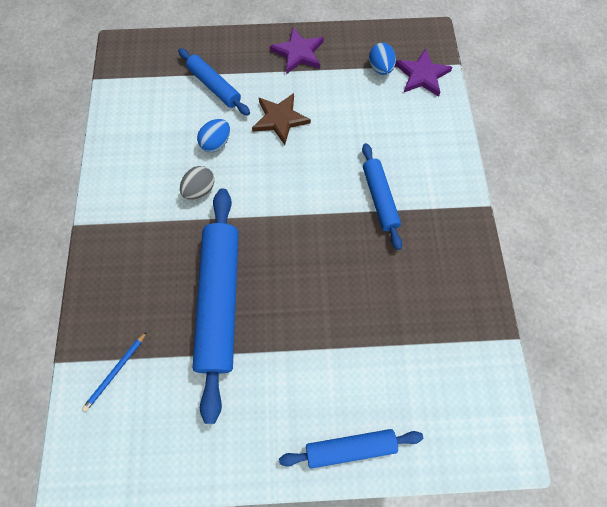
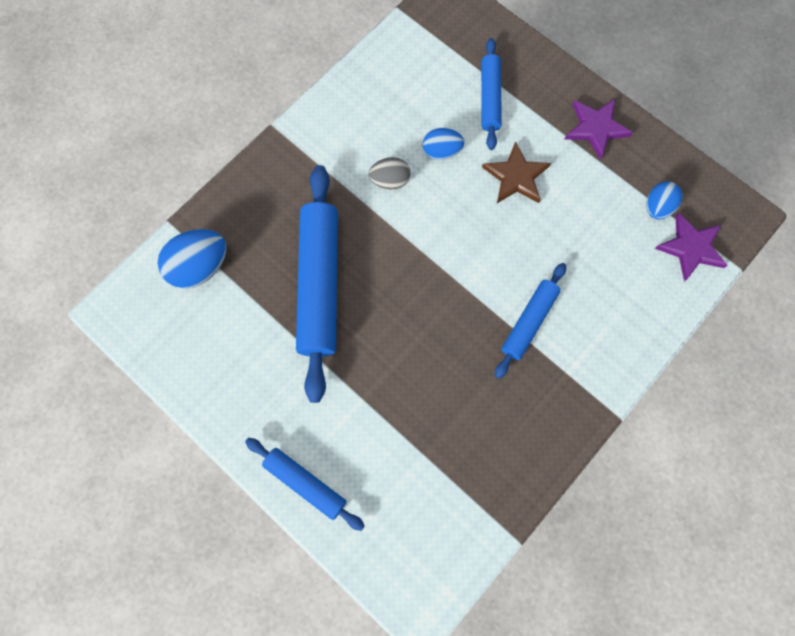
camera: 45 degrees right, 5 degrees up
blue pencil [82,332,147,411] -> blue egg [158,229,227,289]
blue rolling pin [193,188,239,424] -> blue rolling pin turned 45 degrees counterclockwise [296,165,338,403]

